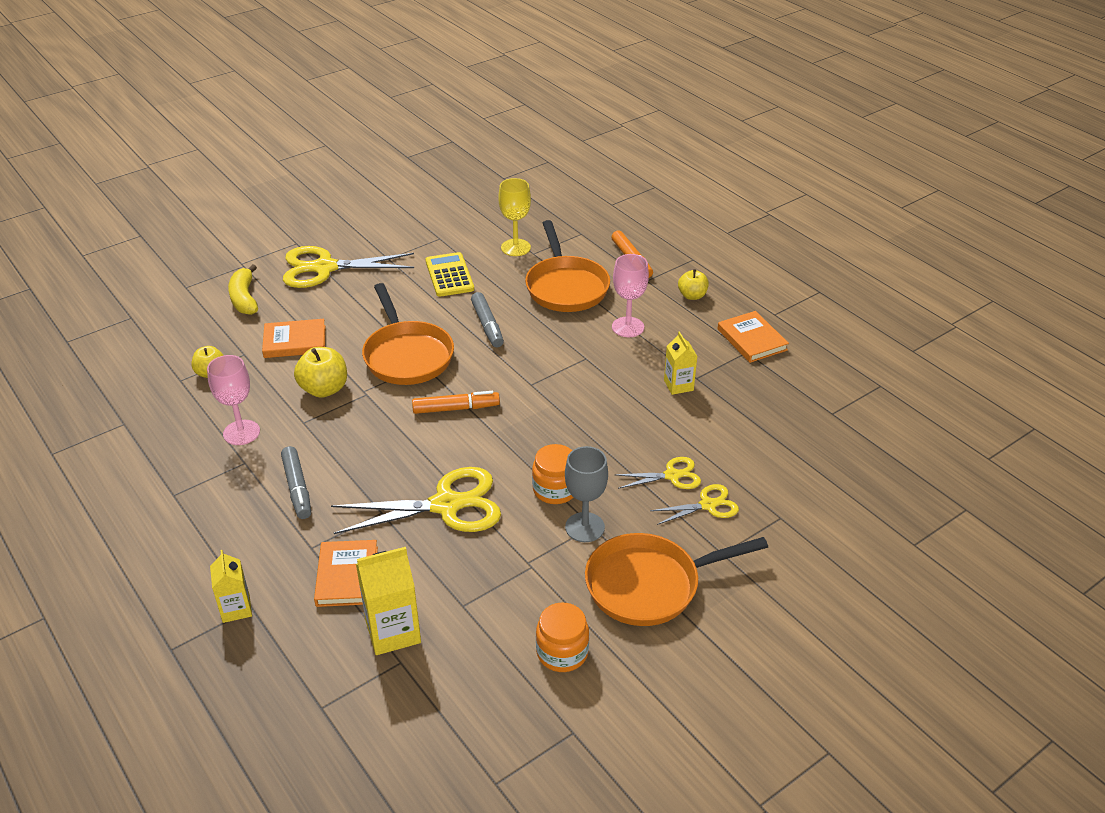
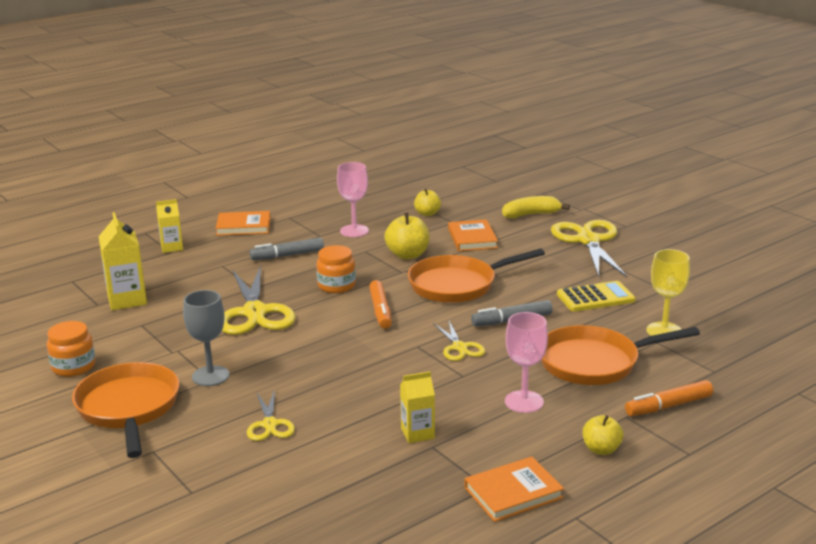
camera: 90 degrees right, 15 degrees down
orange book [314,540,378,607] -> orange book moved to [216,211,270,236]
orange jar [532,444,573,504] -> orange jar moved to [317,245,356,293]
yellow scissors [650,484,739,525] -> yellow scissors moved to [433,321,485,361]

